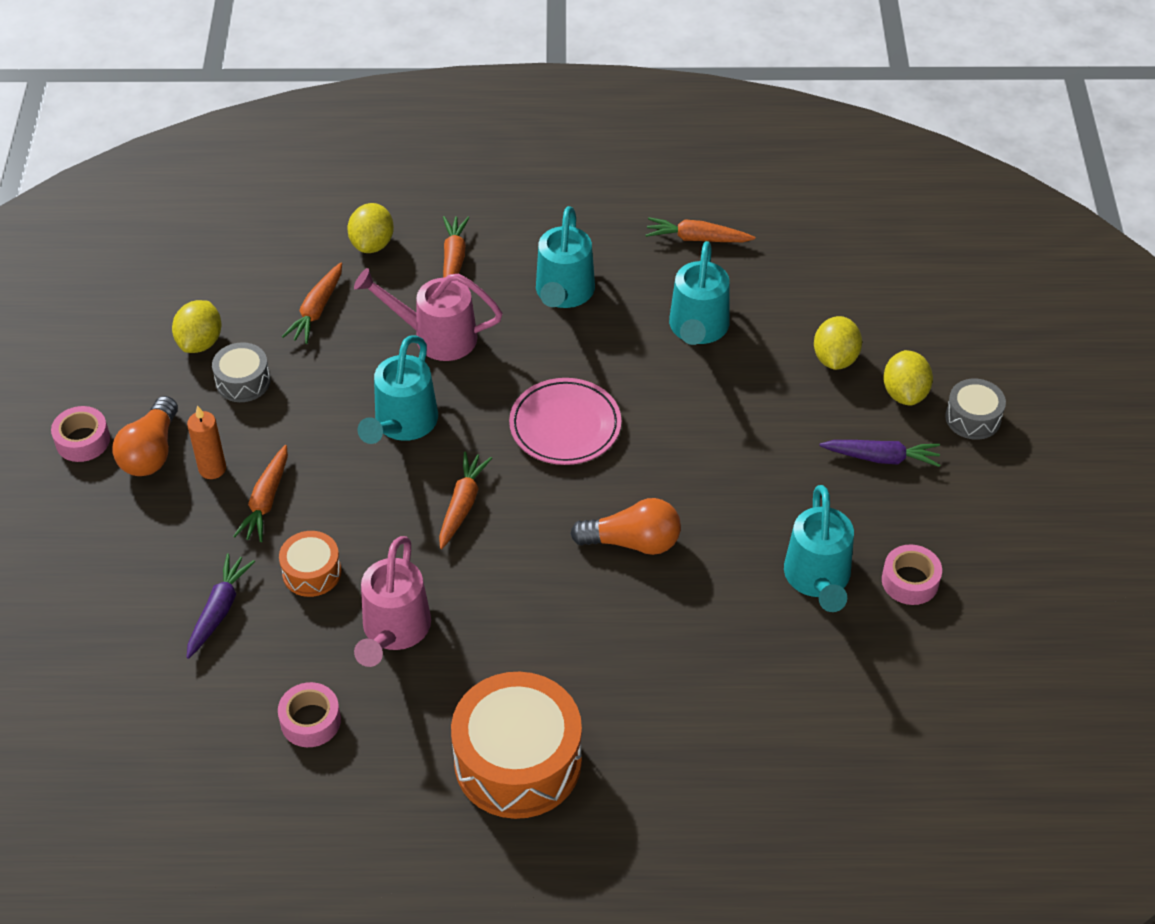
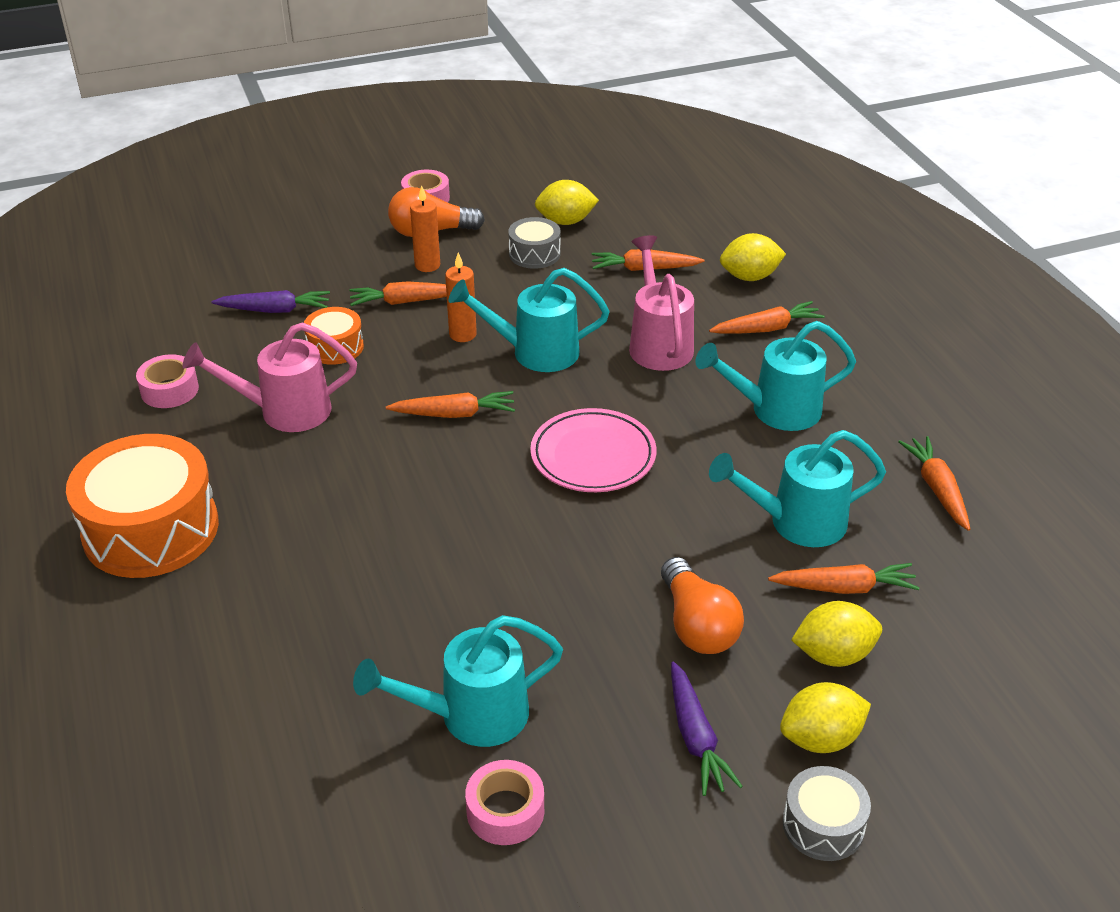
camera: 70 degrees right, 10 degrees down
orange light bulb [570,498,681,555] -> orange light bulb moved to [661,557,744,654]
none -> orange candle [445,252,477,342]
none -> orange carrot [768,563,920,594]

